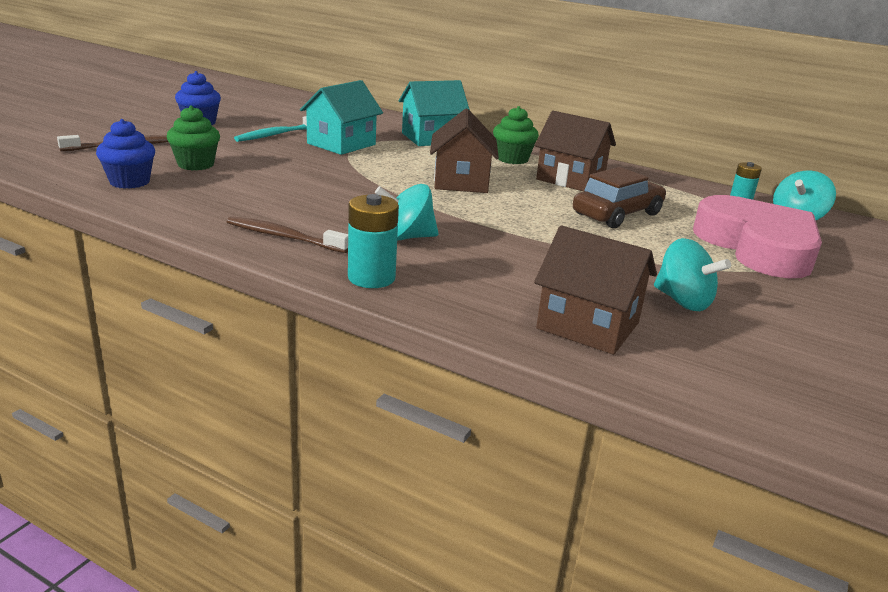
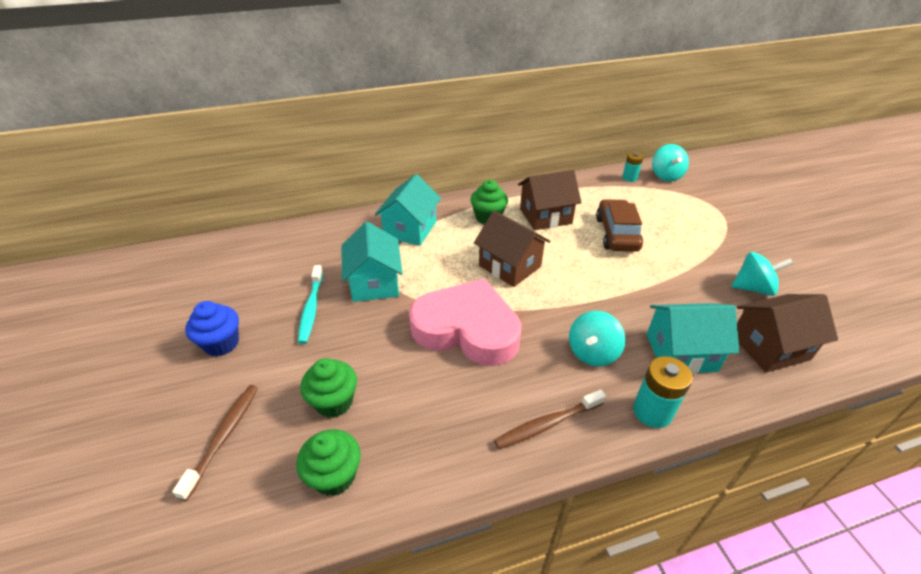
camera: 45 degrees left, 15 degrees up
blue cupcake [96,119,155,189] -> green cupcake [296,429,361,496]
pink heart [693,195,822,278] -> pink heart moved to [409,278,521,366]
none -> turquoise house [647,303,739,374]

